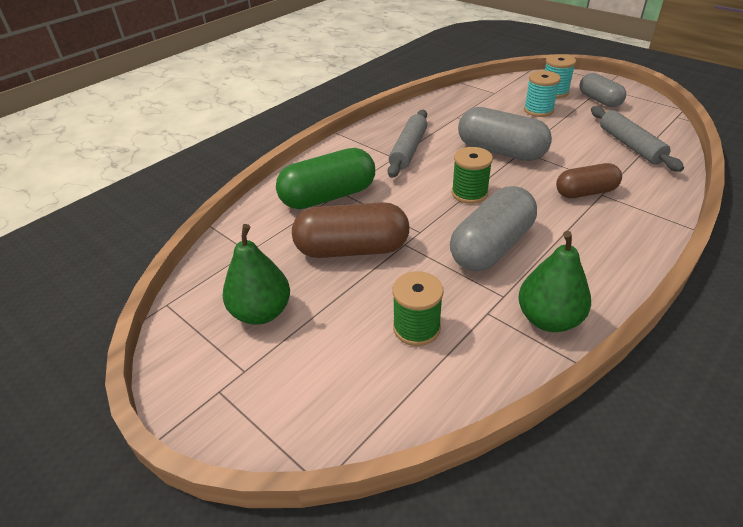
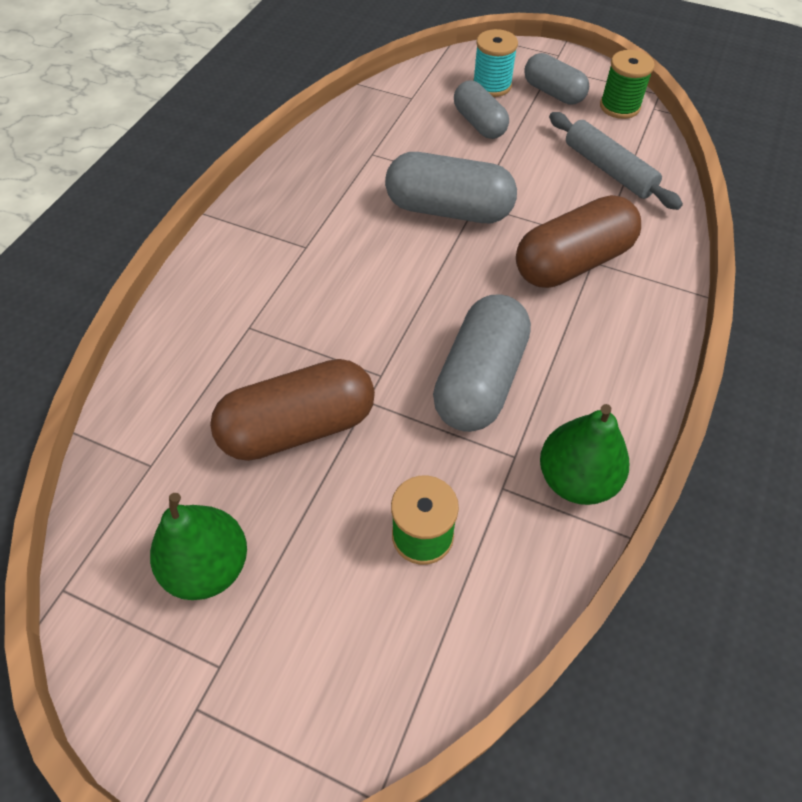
camera: 20 degrees left, 15 degrees up
green capsule [276,148,375,209] -> none
grey rolling pin [388,110,427,178] -> none
green spool [451,147,493,204] -> green spool moved to [600,50,655,119]
turquoise spool [524,71,561,117] -> grey capsule [454,80,509,139]
brown capsule [556,163,622,198] -> brown capsule [516,195,641,288], size x1.57

